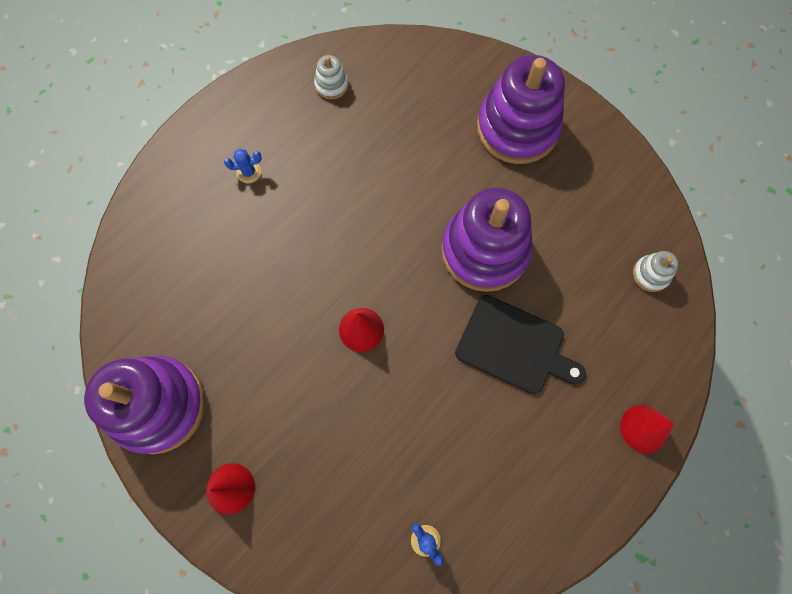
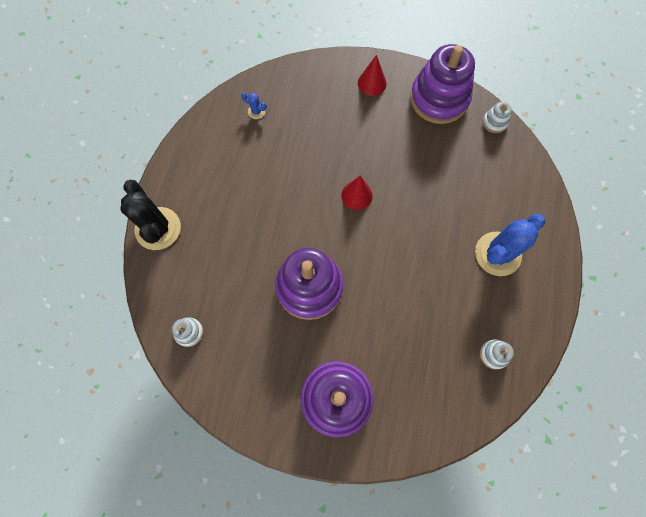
camera: 150 degrees right, 0 degrees up
blue cactus [224,149,262,183] -> blue cactus [475,213,545,276], size x2.42
black cutting board [455,295,586,394] -> none
red cone [620,405,674,453] -> black cactus [120,180,181,250]
none -> white stacking toy [483,102,512,133]

